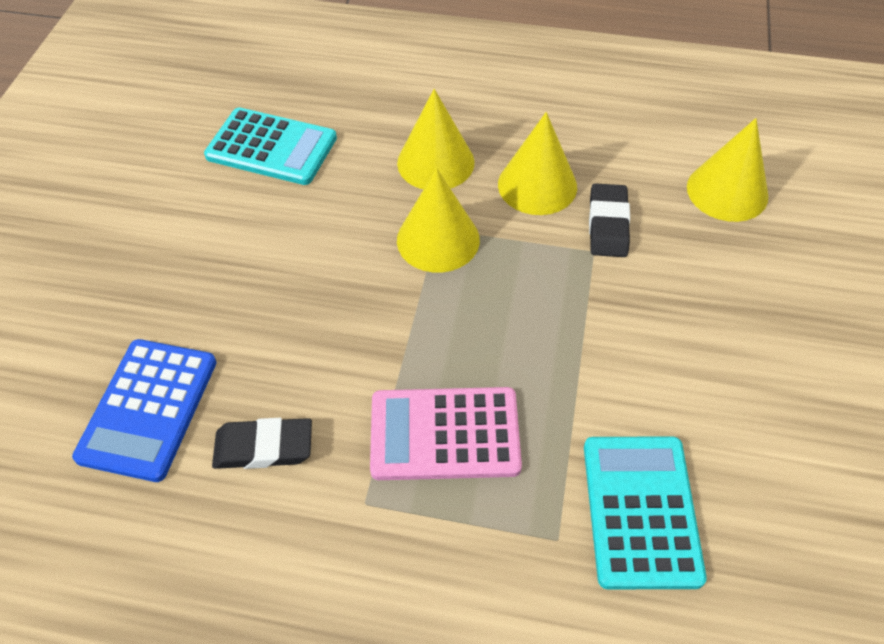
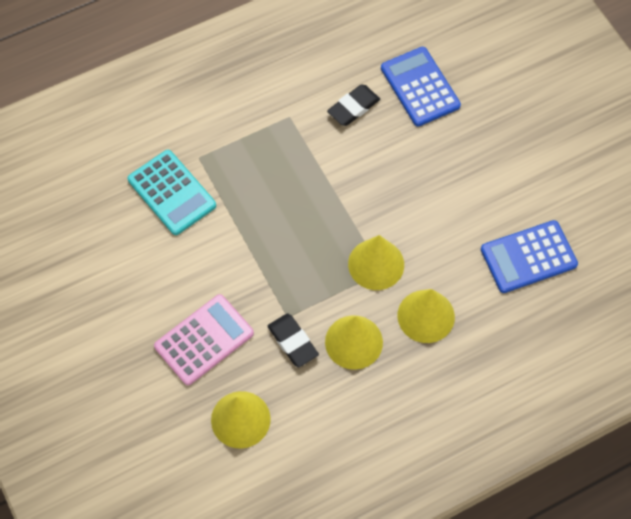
camera: 140 degrees right, 10 degrees up
turquoise calculator [204,107,337,185] -> blue calculator [481,220,578,293]
pink calculator [370,387,522,480] -> pink calculator moved to [154,294,254,385]

